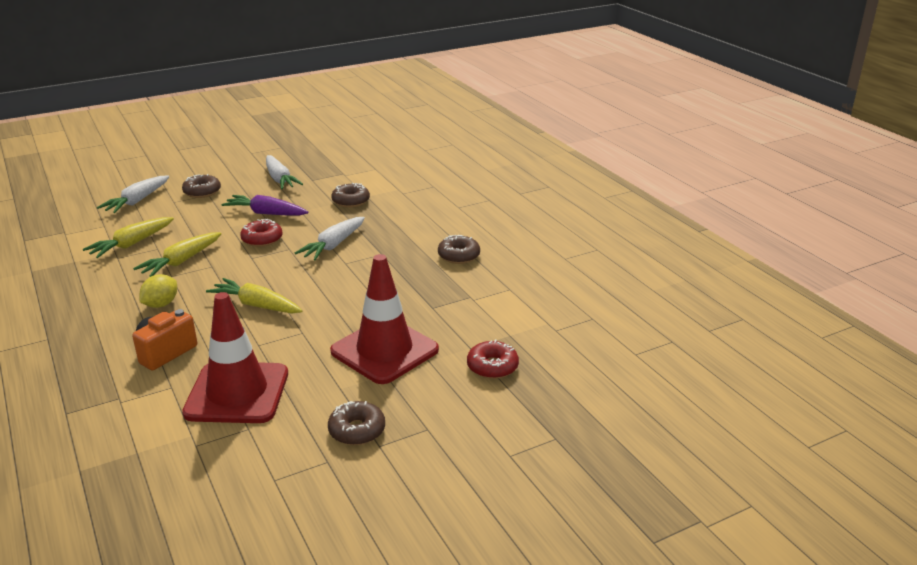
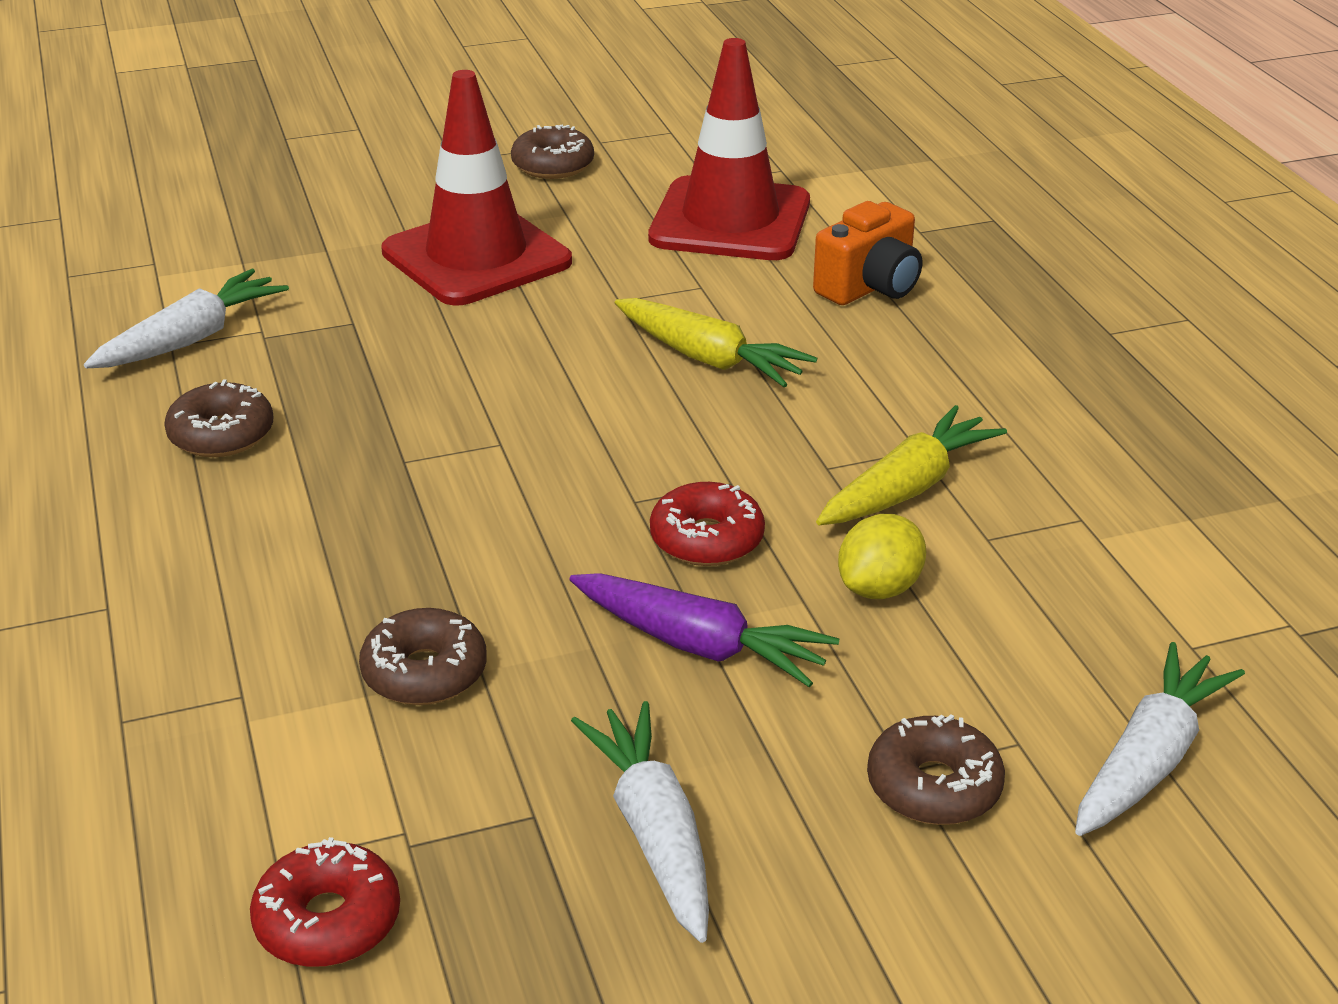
camera: 170 degrees left, 5 degrees up
yellow carrot [83,217,174,258] -> none
yellow lemon [140,274,177,308] -> yellow lemon moved to [838,514,926,599]
white carrot [295,217,365,260] -> white carrot moved to [84,269,289,368]
red donut [467,340,519,379] -> red donut moved to [250,837,400,967]

